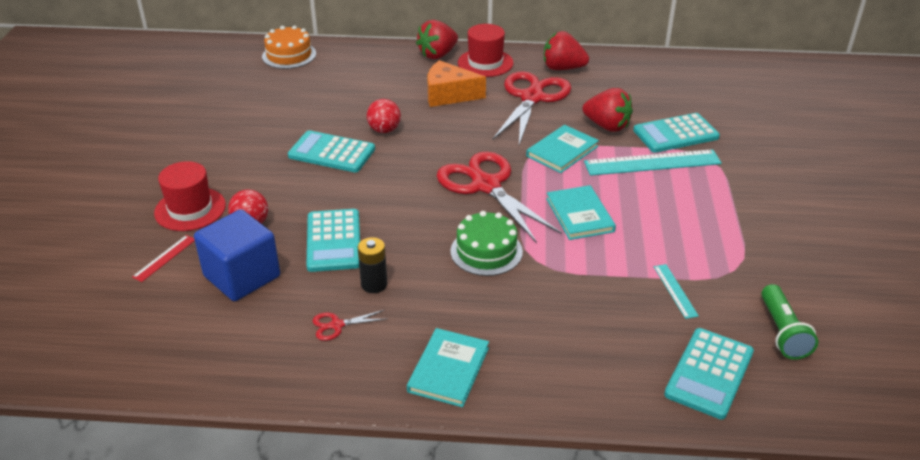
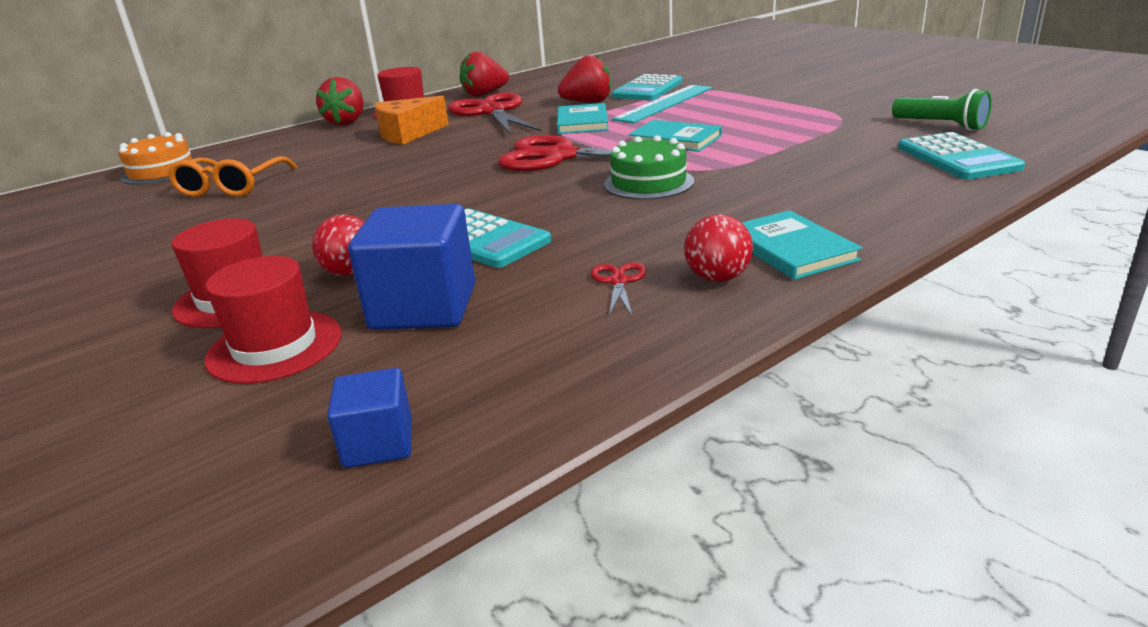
camera: 40 degrees left, 10 degrees down
red ruler [132,235,195,282] -> red hat [204,256,342,384]
turquoise calculator [288,130,375,173] -> none
red scissors [313,310,386,341] -> red scissors turned 150 degrees clockwise [591,262,646,317]
black battery [358,237,387,293] -> none
red ball [367,99,401,133] -> red ball moved to [684,214,753,282]
turquoise ruler [654,264,699,319] -> none
none -> orange glasses [167,156,297,197]
none -> blue cube [327,368,412,468]

